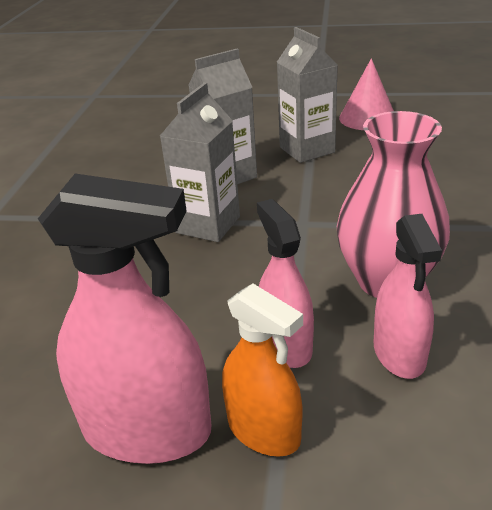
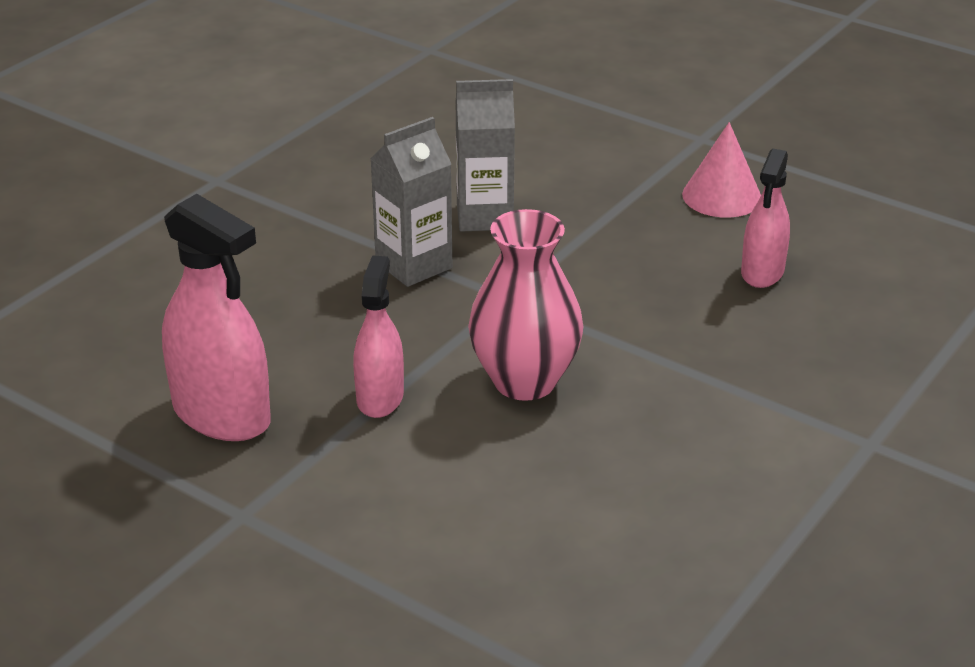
camera: 25 degrees right, 0 degrees up
orange spray bottle [222,283,303,457] -> none
grey carton [277,27,338,163] -> none
pink spray bottle [374,214,442,379] -> pink spray bottle moved to [741,149,790,288]

